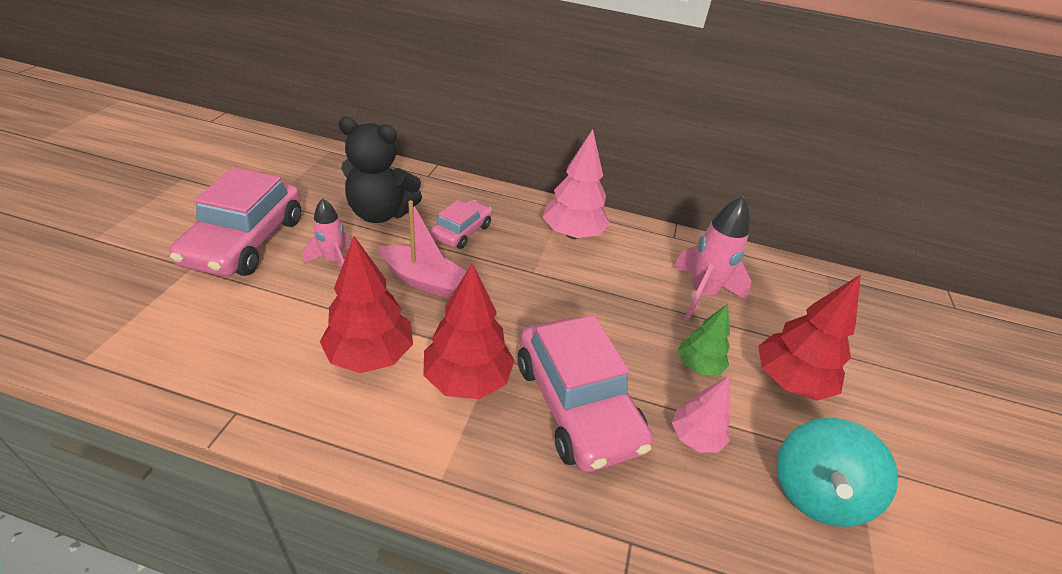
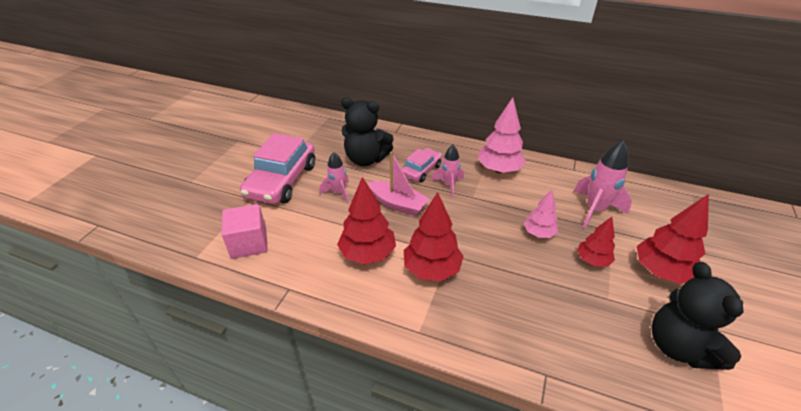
camera: 10 degrees right, 0 degrees up
pink car [518,315,653,472] -> none
pink tree [672,376,731,453] -> pink tree moved to [524,190,558,238]
green tree [678,304,730,375] -> red tree [577,217,615,267]
turquoise spinning top [776,418,898,527] -> black teddy bear [652,262,743,370]
none -> pink cube [222,204,268,259]
none -> pink rocket [431,145,464,198]

